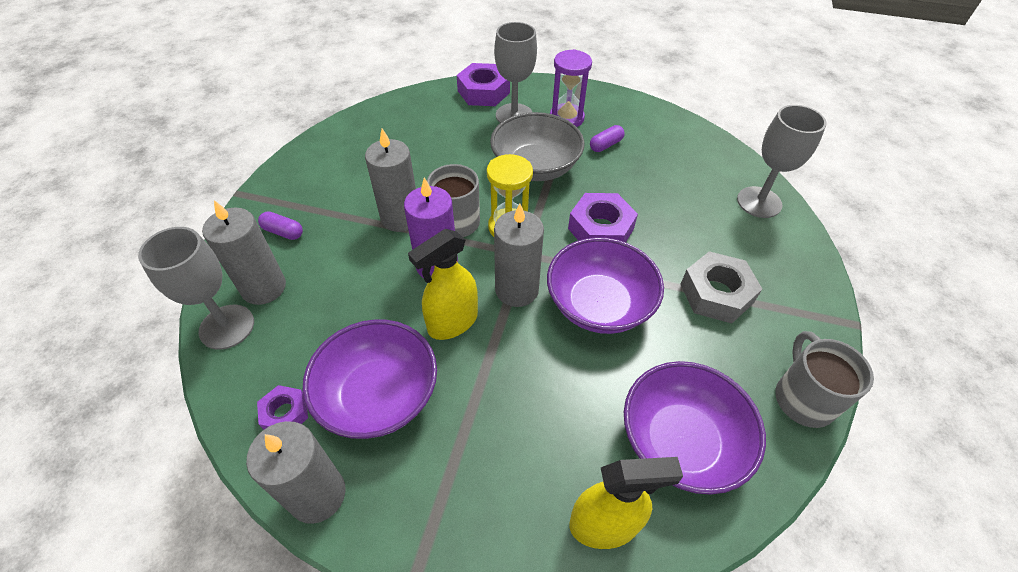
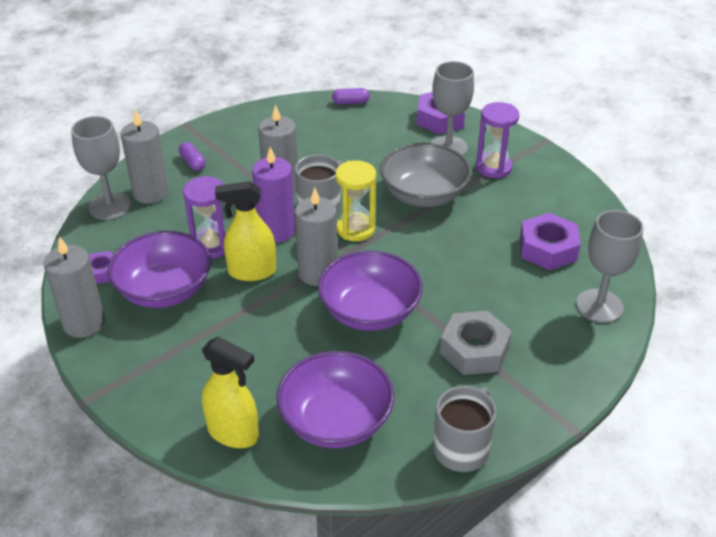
camera: 35 degrees right, 10 degrees down
purple nut [568,193,638,242] -> purple nut moved to [520,213,580,270]
purple capsule [590,125,624,152] -> purple capsule moved to [332,88,370,104]
none -> purple hourglass [183,176,226,259]

